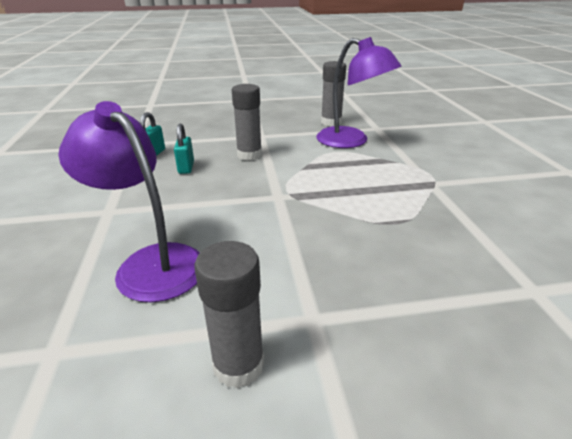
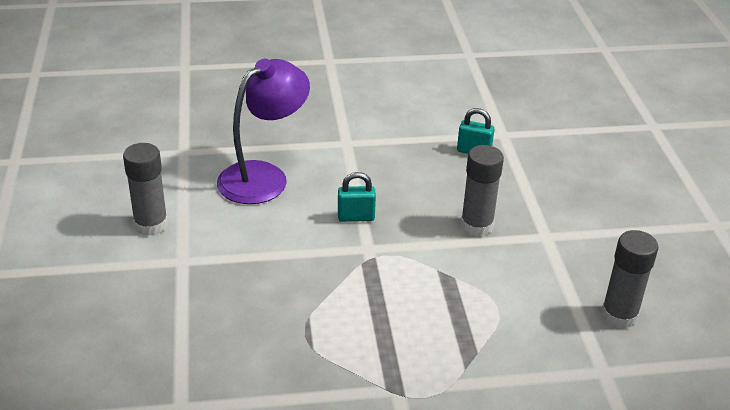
camera: 90 degrees right, 5 degrees up
turquoise padlock [174,124,194,174] -> turquoise padlock moved to [338,172,376,222]
purple lamp [316,37,402,148] -> none

